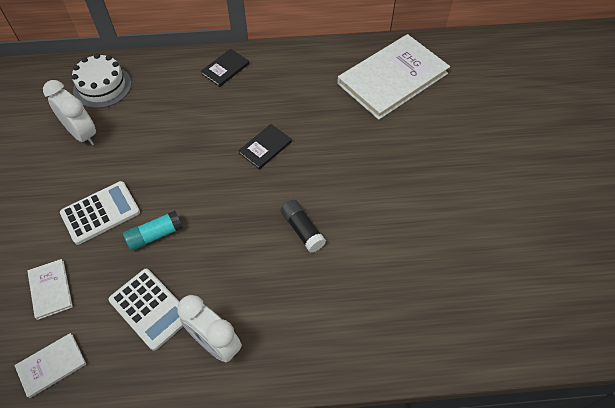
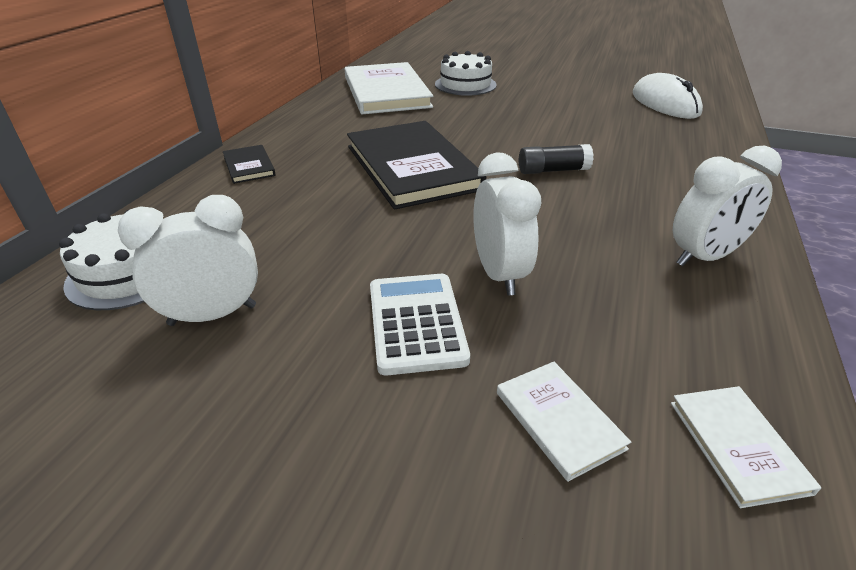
camera: 65 degrees left, 20 degrees down
white book [27,259,73,320] -> white book turned 60 degrees clockwise [497,362,631,482]
white calculator [109,269,183,351] -> none
turquoise glue stick [123,210,183,251] -> white clock [473,153,541,295]
black book [238,124,292,170] -> black book [347,121,486,210], size x2.25
none -> white cake [435,51,497,96]
none -> white mouse [633,73,703,119]

